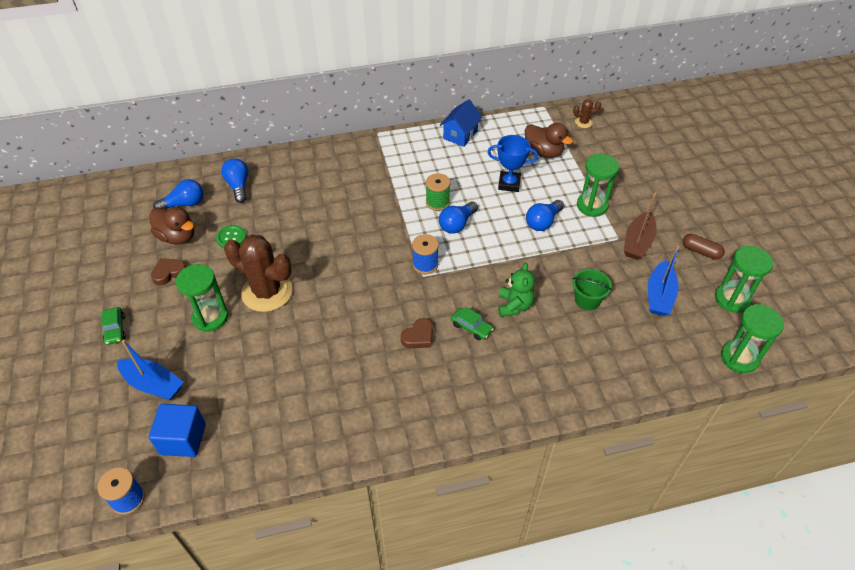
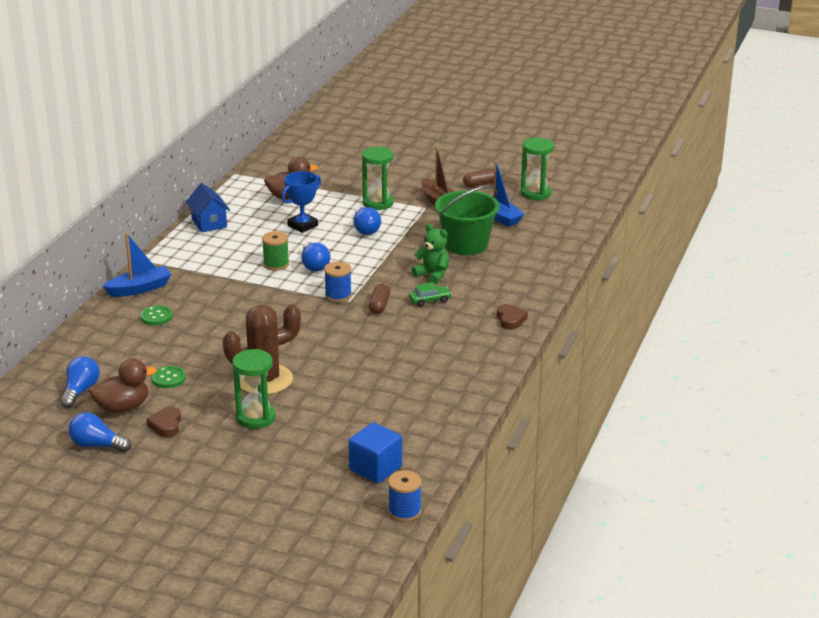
camera: 55 degrees left, 20 degrees down
green car [102,307,126,345] -> none
blue boat [117,340,184,401] -> blue boat moved to [102,233,172,297]
blue light bulb [221,158,248,203] -> blue light bulb moved to [68,412,131,452]
brown heart [401,318,433,348] -> brown heart moved to [497,304,528,330]
green bucket [572,269,612,310] -> green bucket [435,186,499,255], size x1.79
brown cactus [573,99,601,128] -> none
green hourglass [721,304,784,373] -> none
none -> green button [140,305,173,325]
none -> brown capsule [369,284,390,314]

